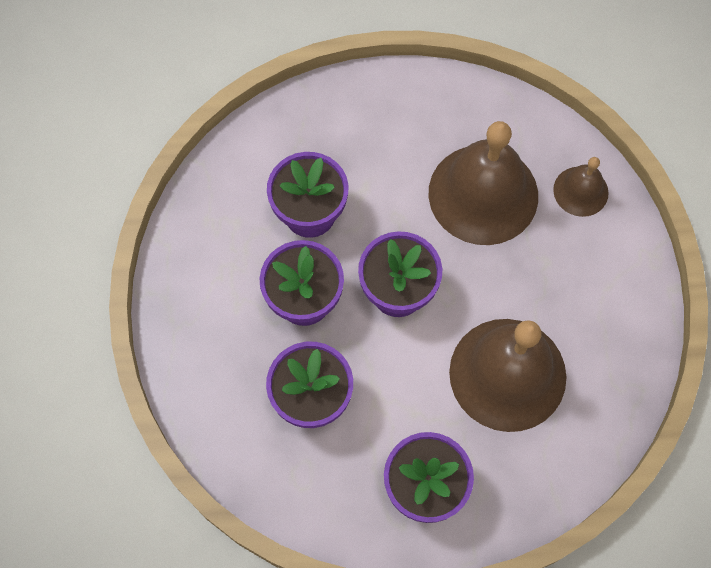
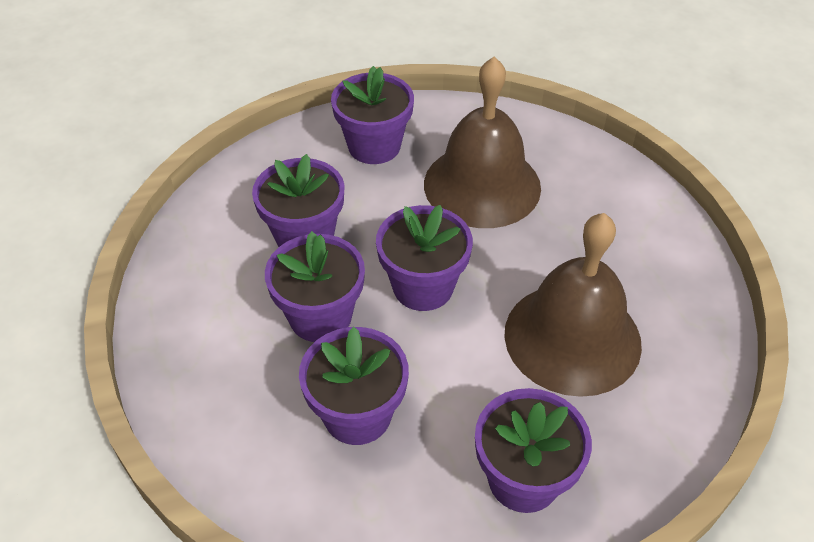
camera: 15 degrees left, 20 degrees down
brown bell [553,157,609,217] -> none
none -> purple flower pot [331,66,414,164]

